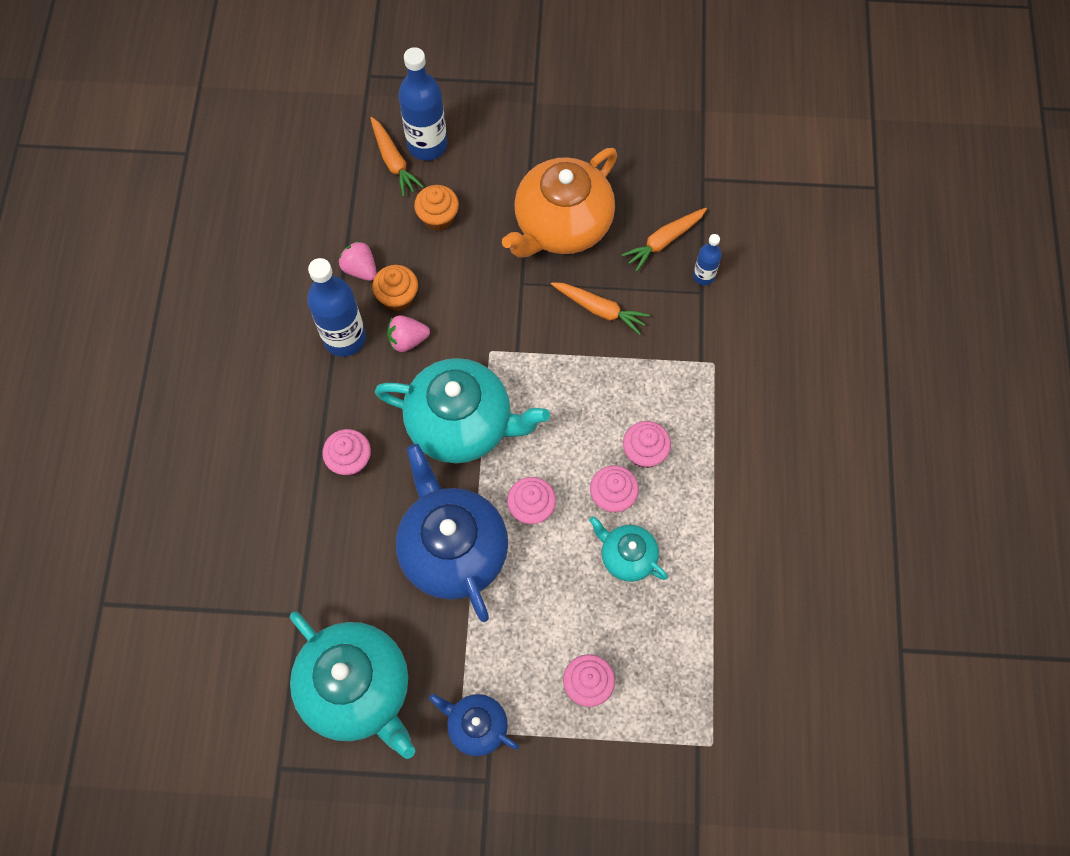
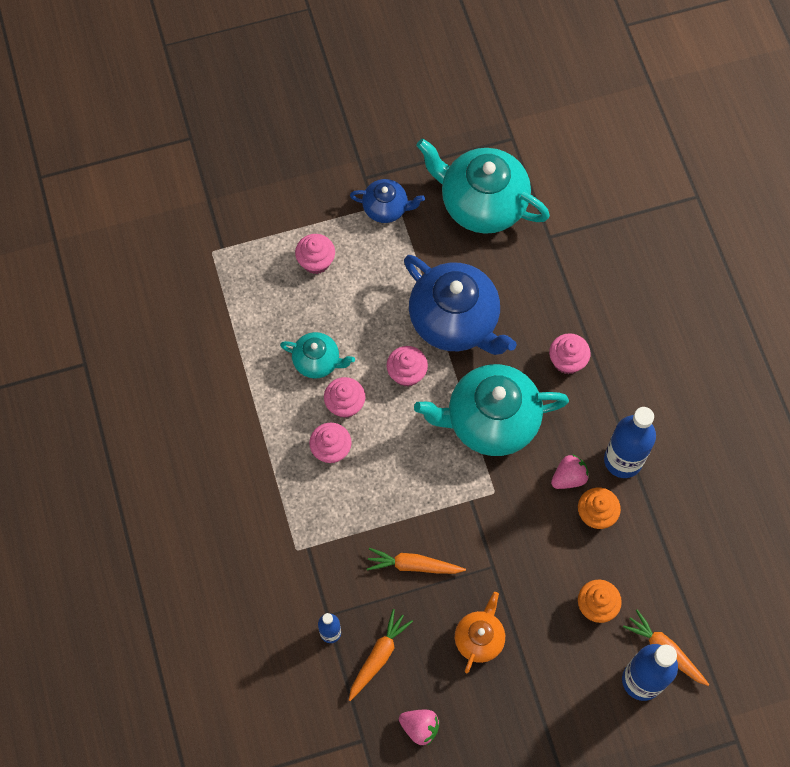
camera: 160 degrees right, 0 degrees up
pink strawberry [339,241,377,281] -> pink strawberry moved to [399,710,440,746]
orange teapot [502,148,617,258] -> orange teapot [455,592,505,674], size x0.52

